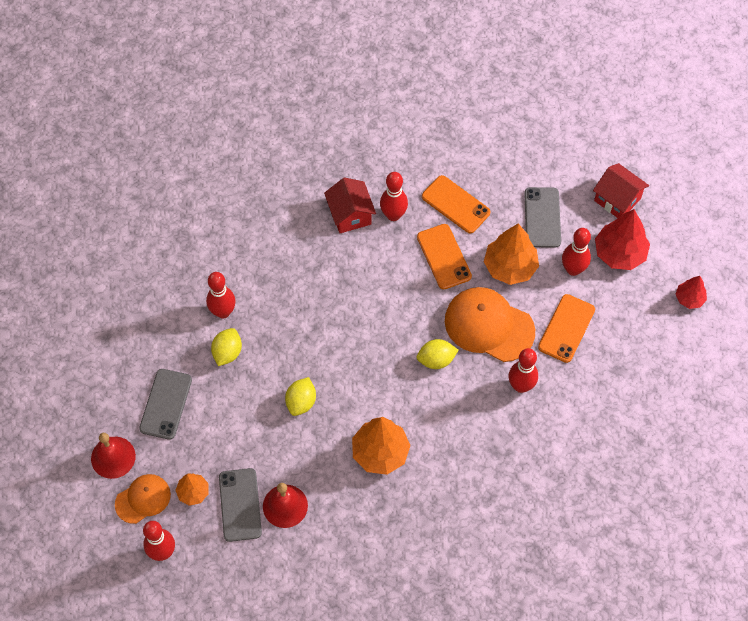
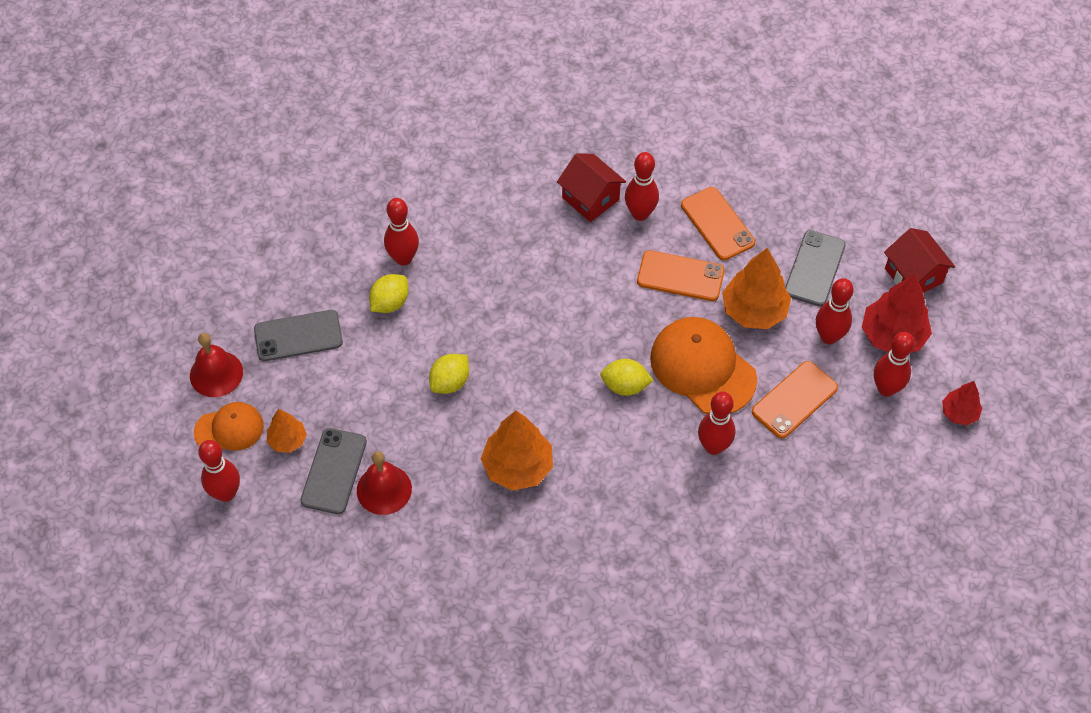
camera: 20 degrees right, 5 degrees down
grey phone [139,369,192,440] -> grey phone turned 45 degrees clockwise [254,310,343,361]
red house [324,178,376,233] -> red house turned 45 degrees counterclockwise [557,153,626,222]
orange phone [417,224,472,289] -> orange phone turned 75 degrees counterclockwise [637,250,725,301]
none -> red bowling pin [874,332,914,396]

